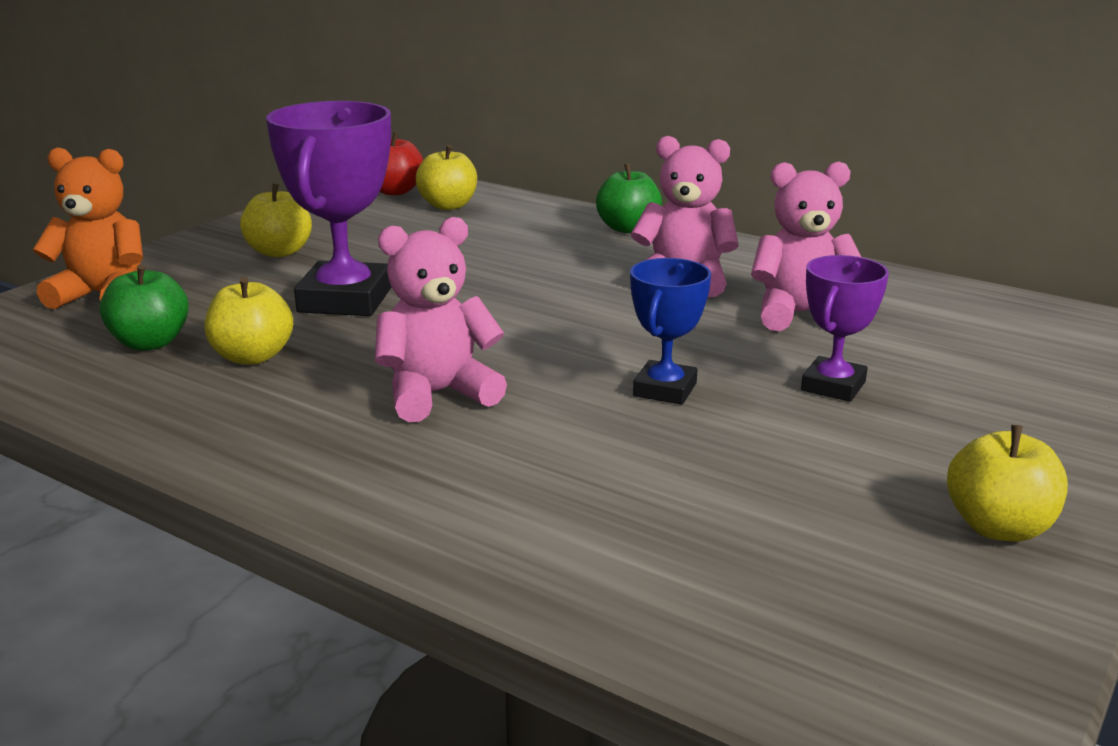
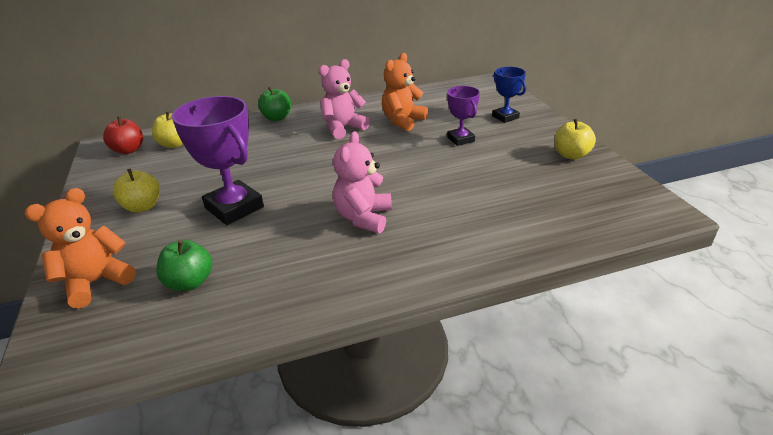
camera: 50 degrees left, 10 degrees up
yellow apple [205,277,293,365] -> none
blue trophy [630,258,711,405] -> blue trophy moved to [492,67,526,123]
pink teddy bear [751,162,861,331] -> orange teddy bear [382,53,428,131]

